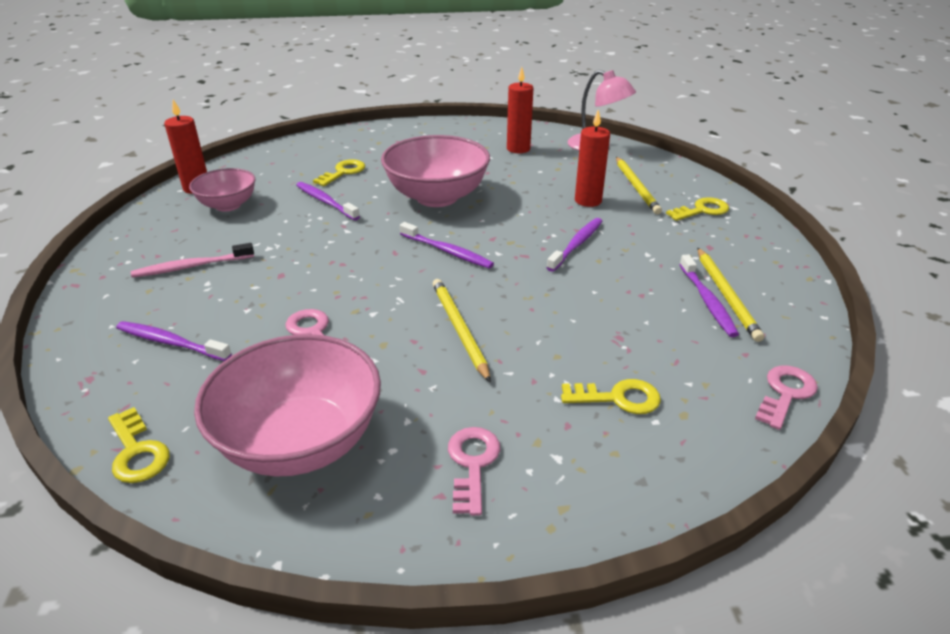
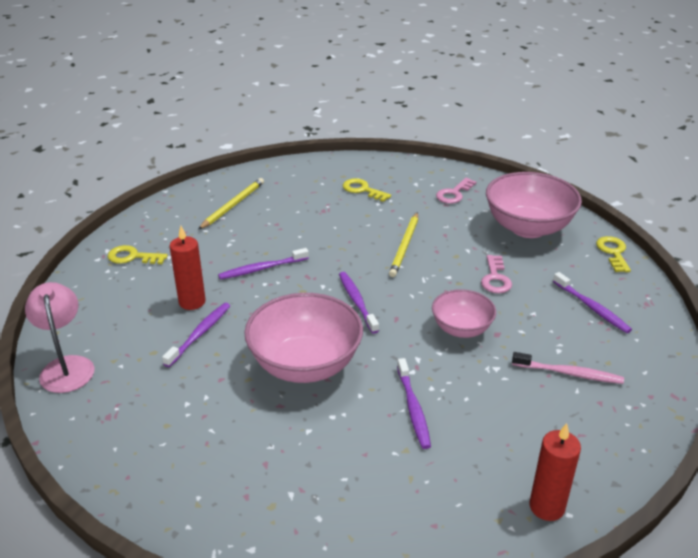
camera: 145 degrees left, 0 degrees up
pink bowl [189,168,255,212] -> pink bowl moved to [432,289,496,338]
yellow key [313,159,365,186] -> none
red candle [507,67,533,153] -> none
yellow pencil [616,157,662,214] -> none
purple toothbrush [679,254,739,337] -> purple toothbrush moved to [162,303,230,367]
pink key [755,365,818,430] -> none

